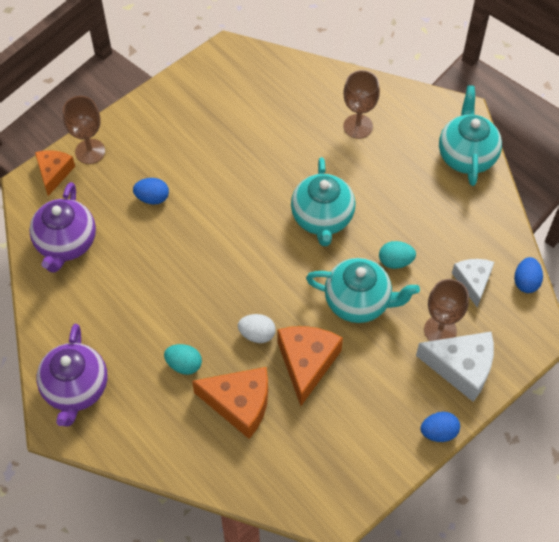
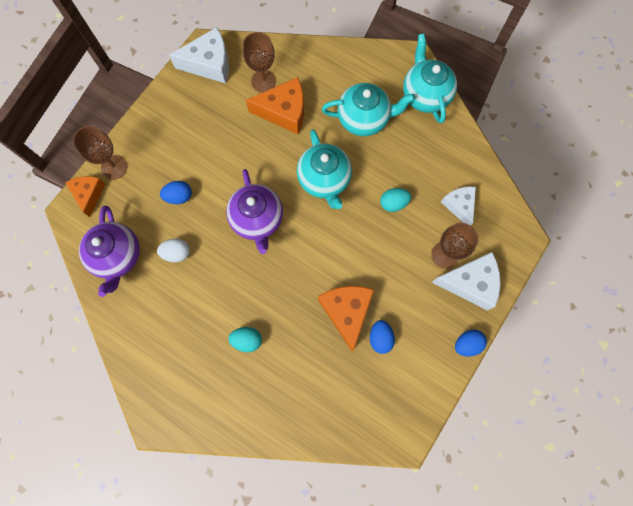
camera: 15 degrees left, 15 degrees up
purple teapot [37,324,108,426] -> purple teapot moved to [226,169,283,254]
orange cheese [192,367,268,439] -> orange cheese moved to [246,77,304,134]
white egg [238,314,276,343] -> white egg moved to [157,239,190,262]
turquoise teapot [306,258,420,323] -> turquoise teapot moved to [322,83,415,136]
brown goblet [343,70,380,139] -> brown goblet moved to [242,32,276,92]
blue egg [514,257,543,293] -> blue egg moved to [370,320,395,354]
none -> white cheese [169,27,229,84]

